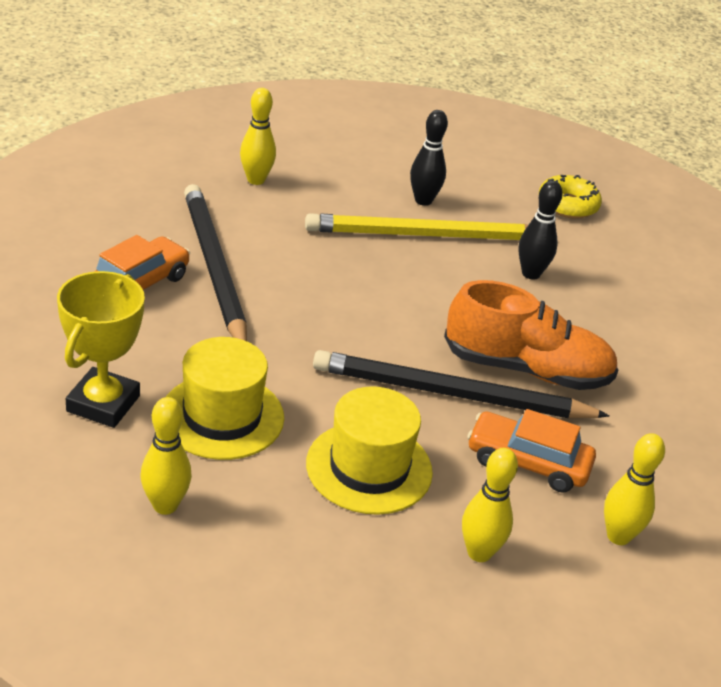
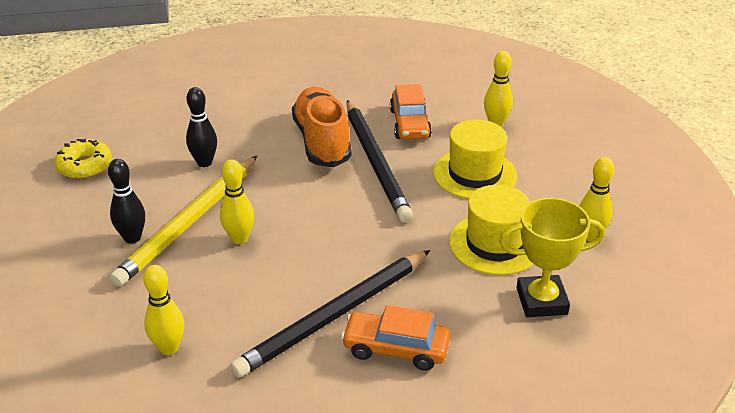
camera: 110 degrees left, 0 degrees up
yellow pencil [305,213,528,240] -> yellow pencil turned 60 degrees clockwise [110,156,257,287]
yellow bowling pin [604,433,665,545] -> yellow bowling pin moved to [220,159,254,244]

